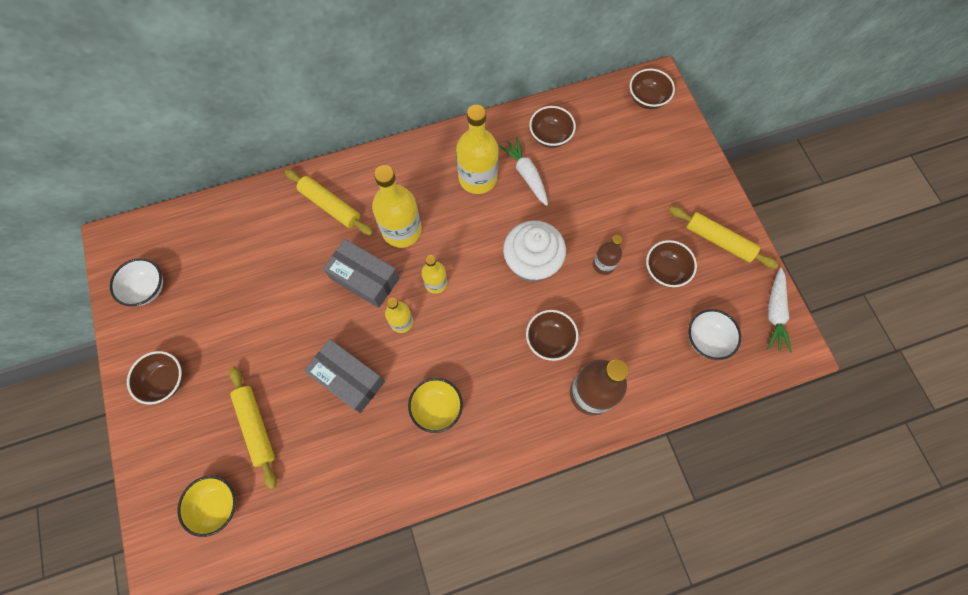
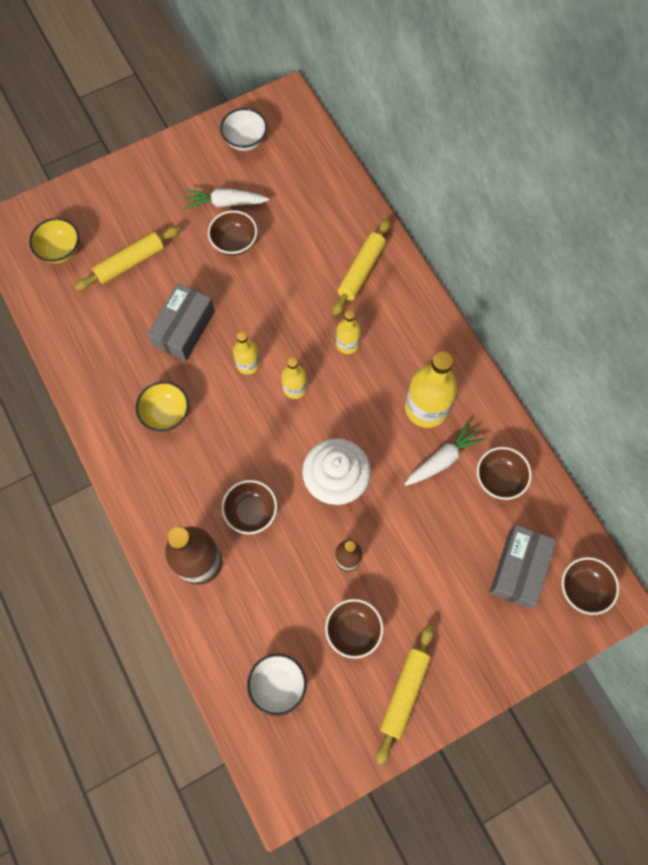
camera: 80 degrees right, 0 degrees up
brown bowl [127,351,183,404] -> brown bowl moved to [208,210,257,256]
grey box [323,239,399,308] -> grey box moved to [489,525,557,608]
yellow bottle [372,165,422,248] -> yellow bottle [336,310,361,354], size x0.56
white carrot [767,268,792,353] -> white carrot moved to [185,188,269,209]

